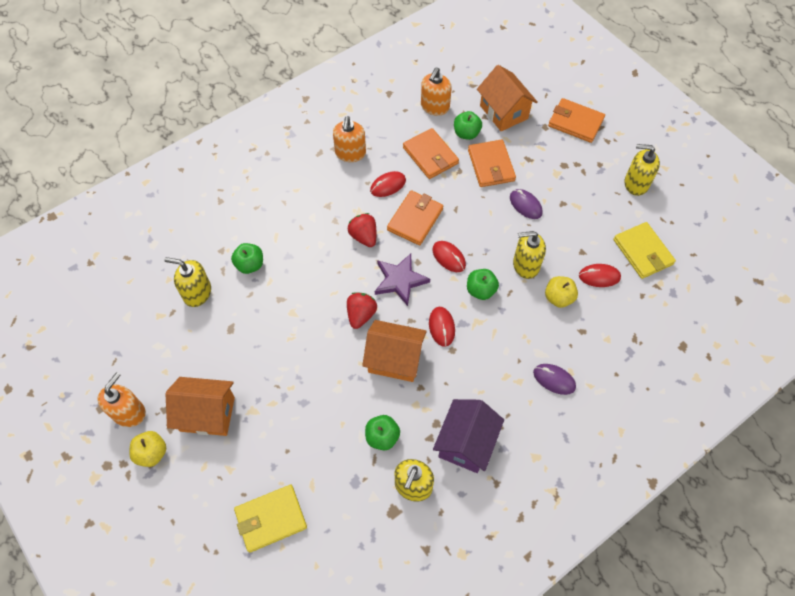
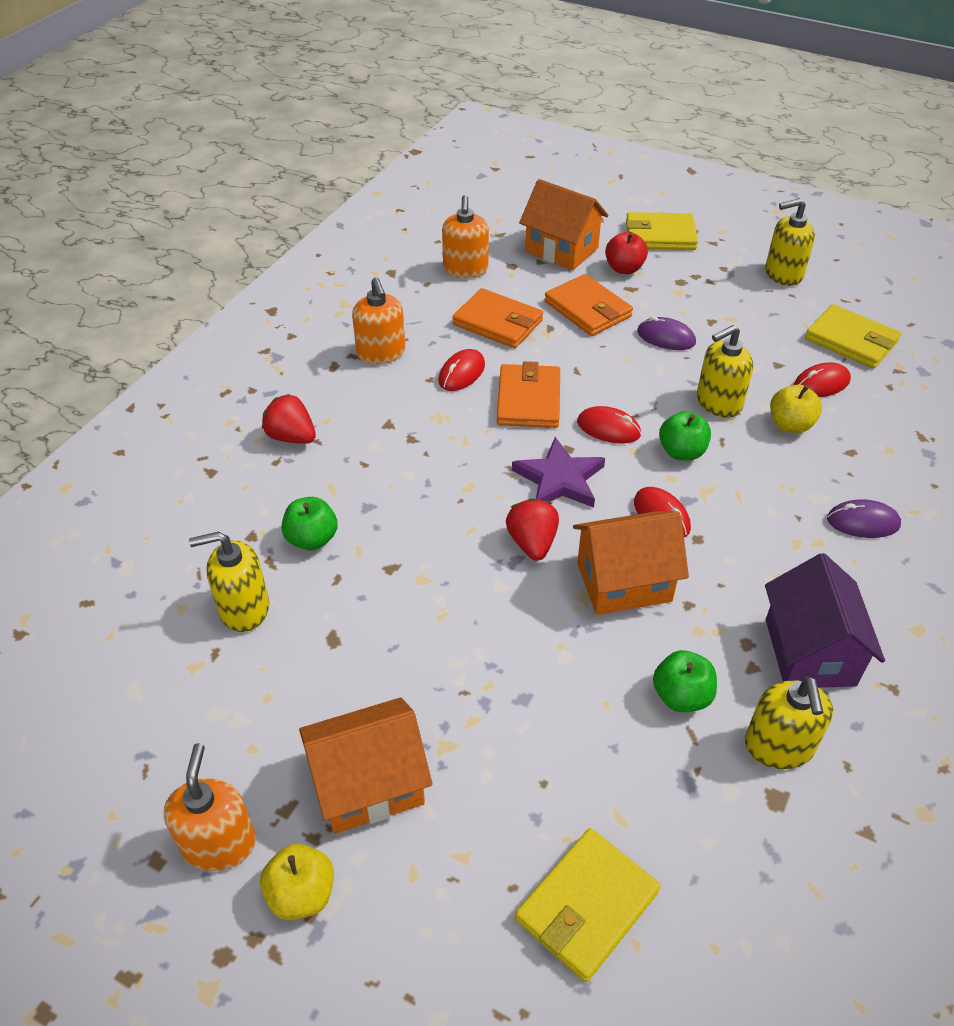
camera: 25 degrees left, 15 degrees down
red strawberry [348,213,376,247] -> red strawberry moved to [262,394,316,444]
green apple [454,111,482,140] -> none
orange wallet [548,98,605,143] -> yellow wallet [626,212,698,250]
none -> red apple [605,232,648,274]

